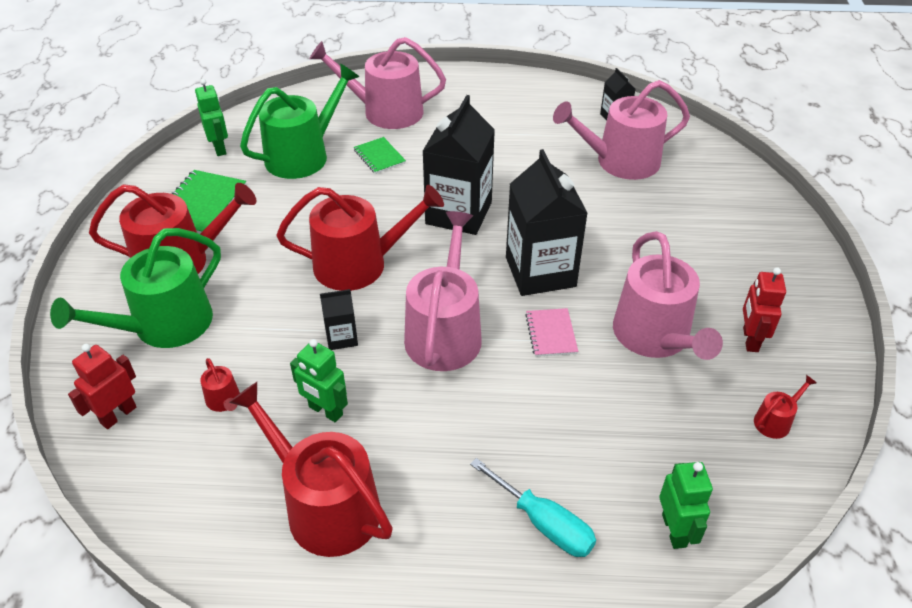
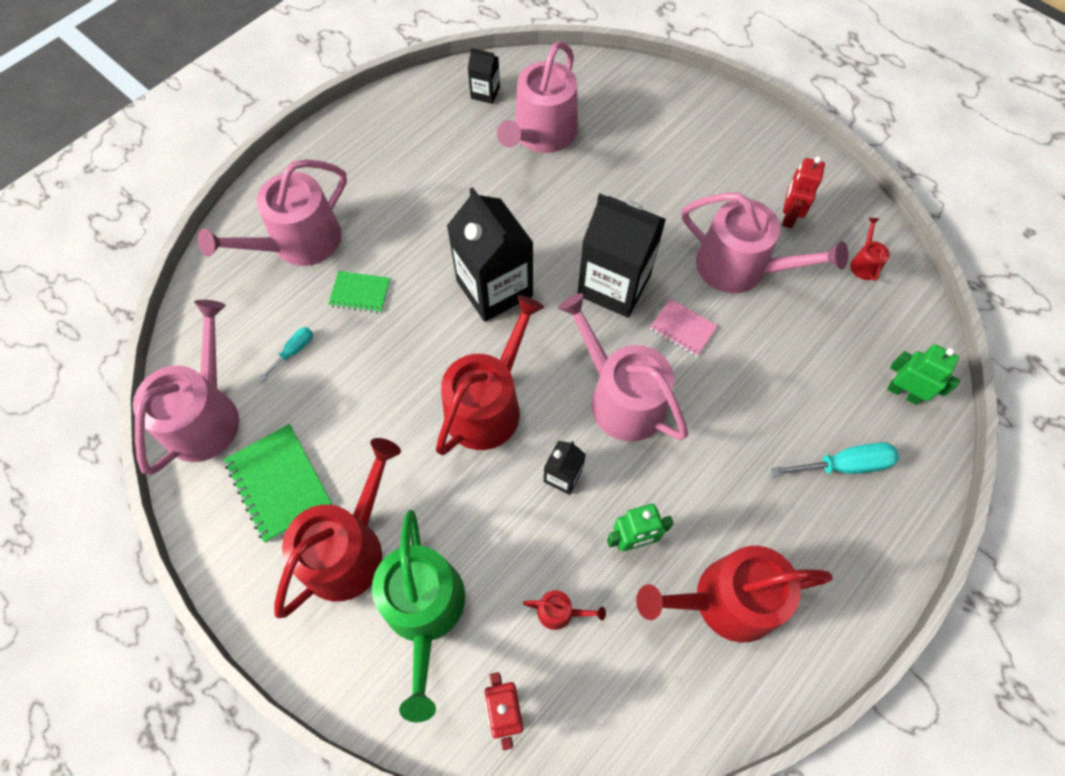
camera: 50 degrees left, 20 degrees up
green robot [195,79,228,156] -> pink watering can [133,300,239,475]
green watering can [240,64,359,179] -> turquoise screwdriver [258,327,313,381]
red robot [743,267,786,352] -> red robot turned 60 degrees clockwise [782,156,825,228]

